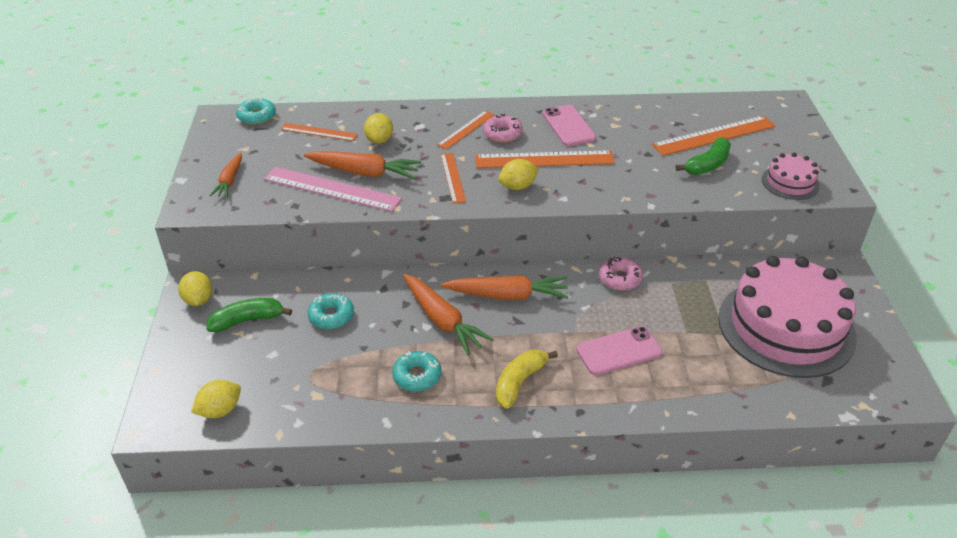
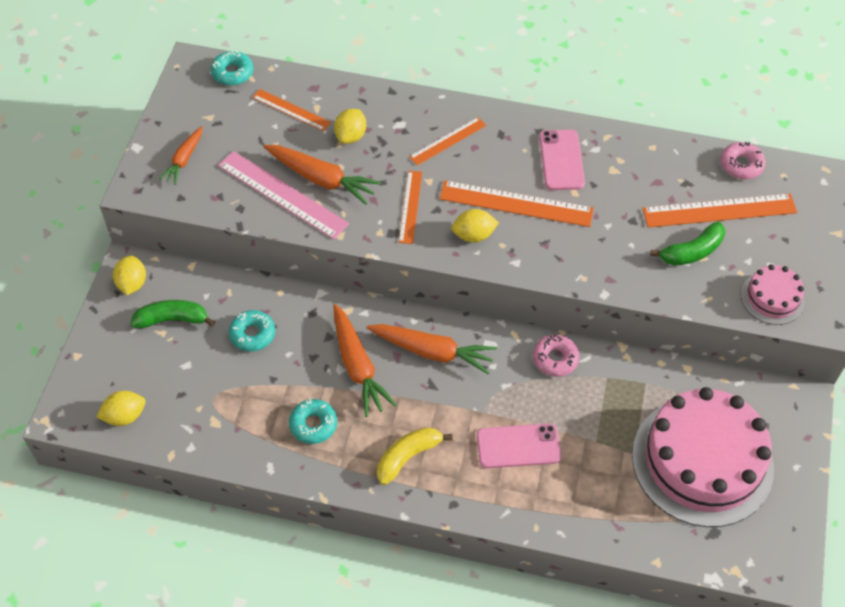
camera: 15 degrees right, 15 degrees up
pink donut [483,114,523,143] -> pink donut moved to [720,142,766,179]

